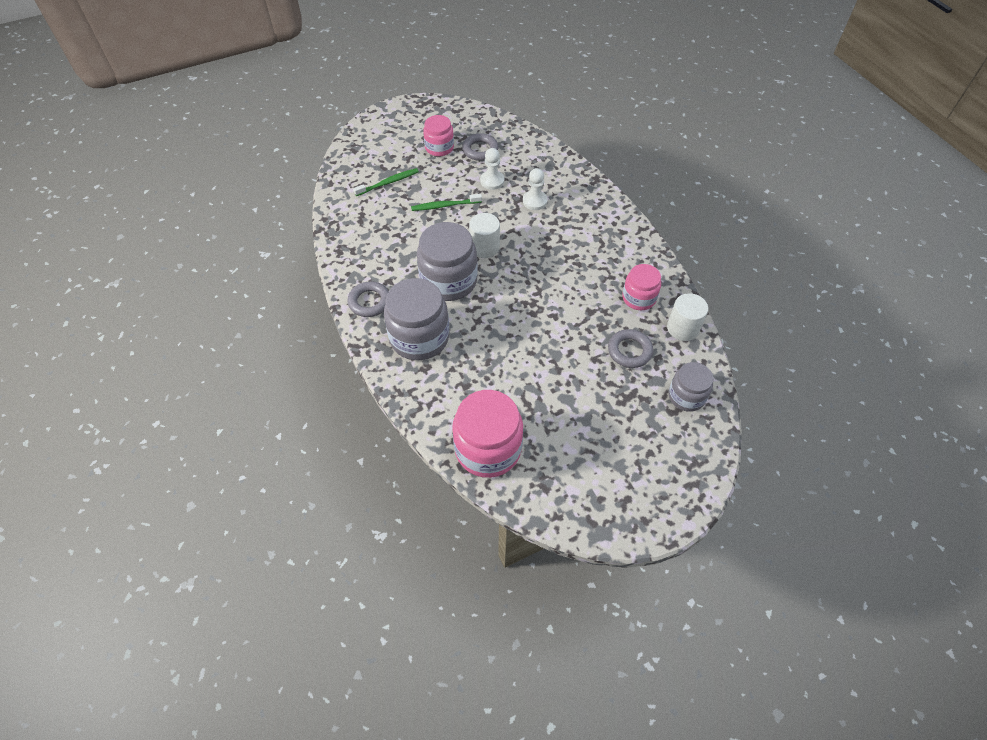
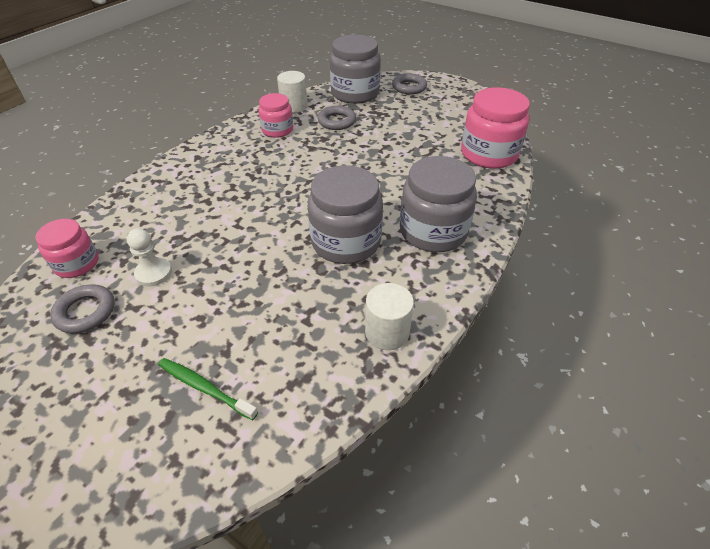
camera: 120 degrees left, 10 degrees down
grey ring [347,281,389,317] -> grey ring moved to [392,73,427,94]
green toothbrush [411,194,482,211] -> none
pink jar [423,115,454,156] -> pink jar moved to [35,219,98,278]
white cylinder [469,213,500,258] -> white cylinder moved to [365,283,414,350]
white pawn [523,168,548,210] -> none
grey jar [668,362,713,412] -> grey jar [330,35,381,104], size x1.69

